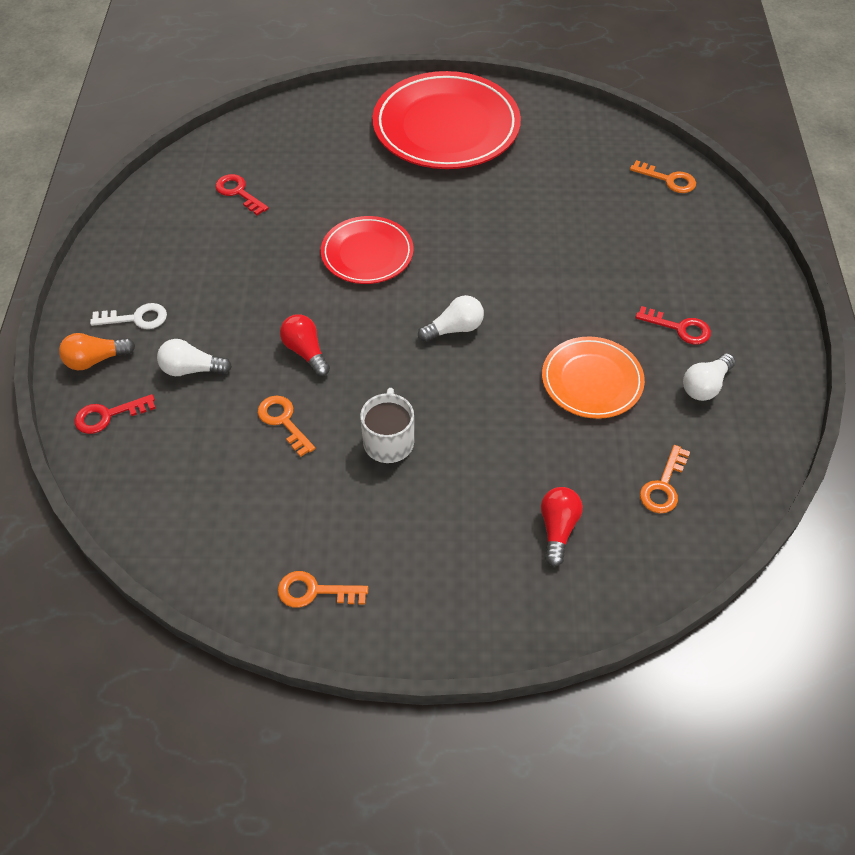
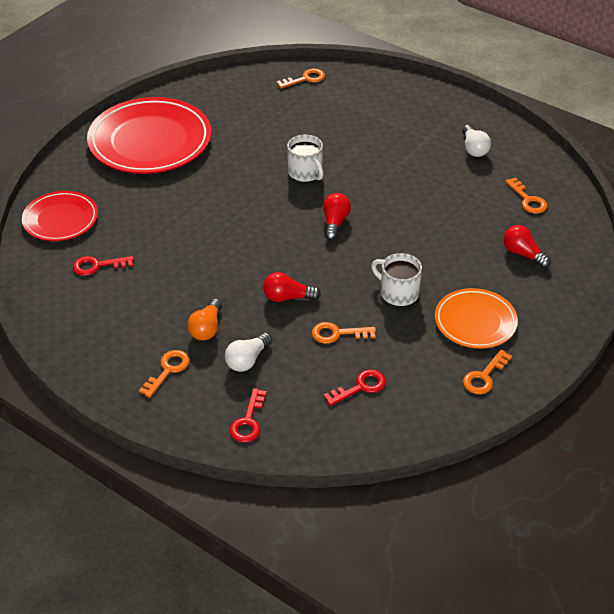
camera: 55 degrees left, 10 degrees down
orange light bulb [59,333,135,370] -> orange light bulb moved to [187,299,222,341]
white key [90,303,167,329] -> orange key [139,350,190,398]
red plate [321,216,414,284] -> red plate moved to [22,191,98,241]
white light bulb [418,295,484,342] -> red light bulb [323,193,351,240]
orange plate [542,337,645,419] -> orange plate moved to [435,288,518,348]
red key [635,306,711,345] -> red key moved to [324,369,386,406]
none -> white mug [287,135,324,182]

